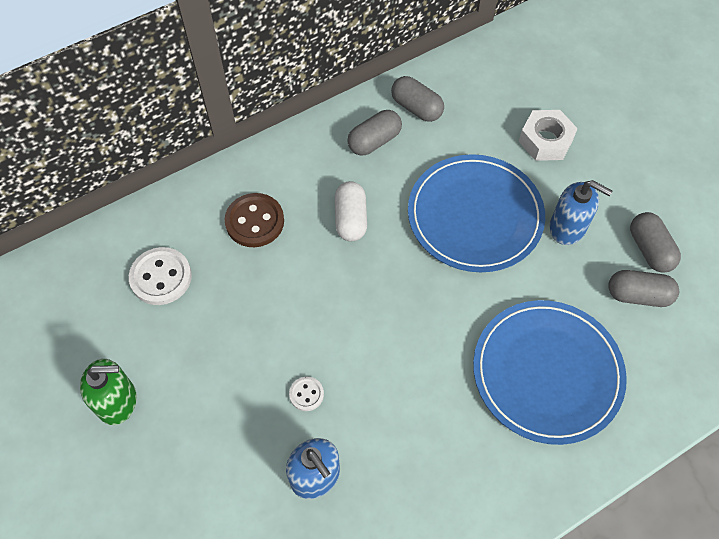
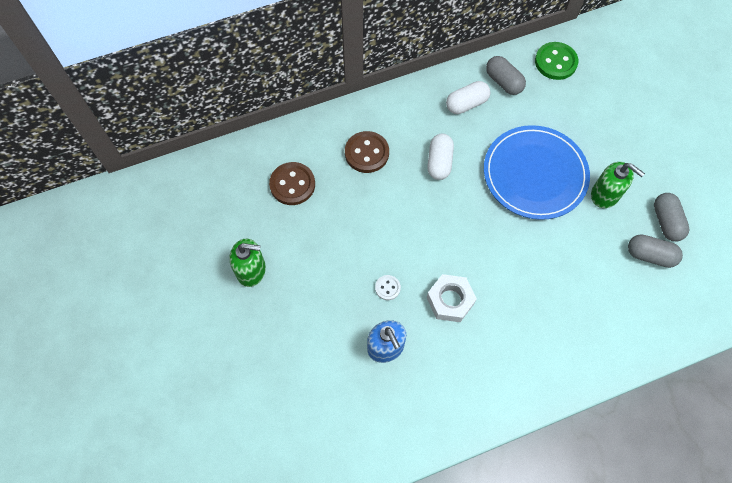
camera: 10 degrees right, 5 degrees up
white button [129,247,192,305] -> brown button [269,162,315,205]
grey capsule [347,110,402,155] -> white capsule [446,81,491,114]
blue plate [473,300,627,445] -> none
white nut [519,110,578,161] -> white nut moved to [427,274,477,322]
blue soap dispenser [549,180,613,245] -> green soap dispenser [591,162,645,208]
none -> green button [535,42,578,80]

